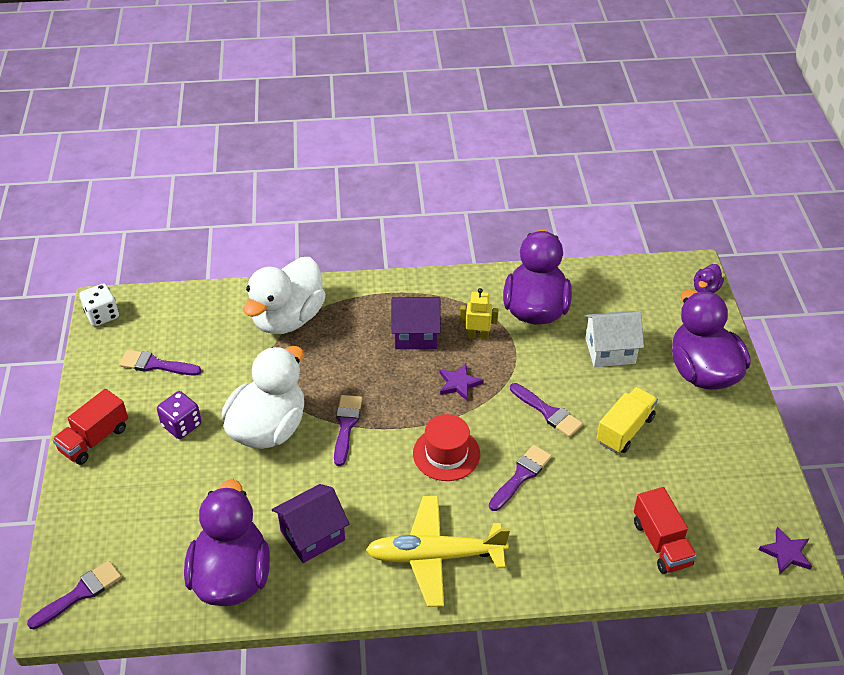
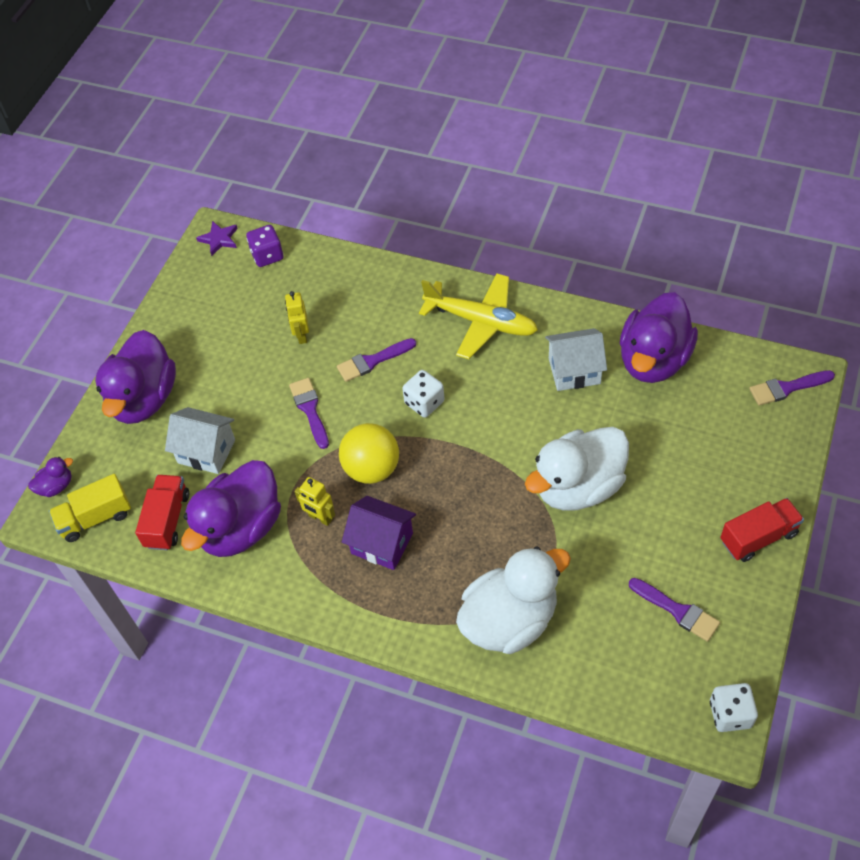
camera: 150 degrees left, 10 degrees up
purple dice [157,391,202,439] -> purple dice moved to [246,225,283,267]
purple house [272,484,350,563] -> white house [545,328,607,391]
purple brush [334,395,362,466] -> none
red hat [413,414,480,481] -> white dice [402,370,445,418]
purple star [440,363,484,401] -> yellow ball [339,423,399,484]
yellow truck [596,387,658,453] -> yellow truck moved to [49,474,131,542]
red truck [634,487,697,574] -> red truck moved to [135,475,189,550]
none -> yellow robot [285,291,309,344]

